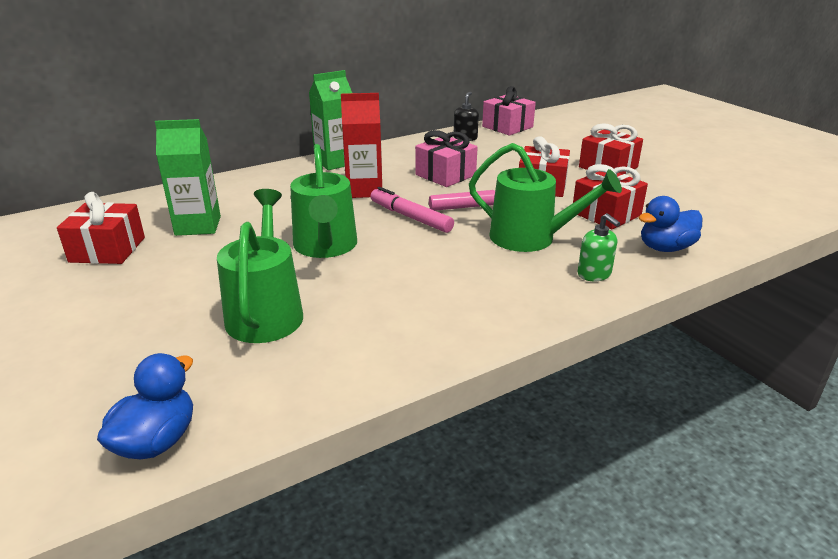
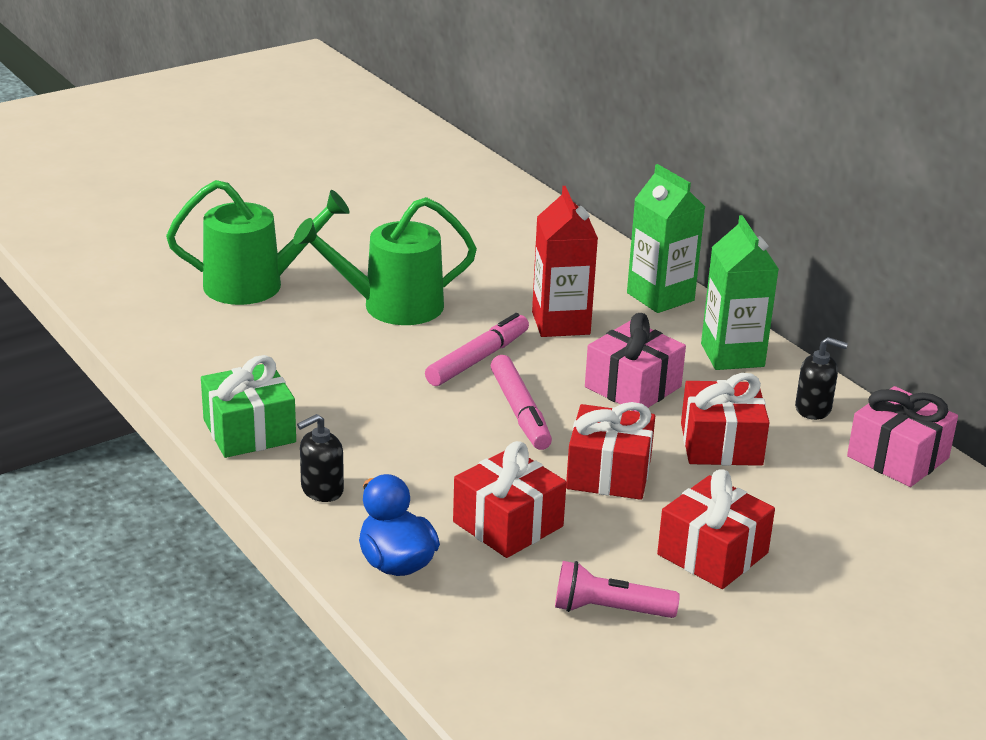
camera: 85 degrees right, 0 degrees up
red gift [57,192,145,264] -> red gift moved to [681,373,770,466]
blue duck [97,353,193,460] -> none
green carton [155,119,221,236] -> green carton moved to [701,215,778,370]
green watering can [469,143,622,252] -> none
green soap dispenser [578,213,620,281] -> black soap dispenser [297,414,344,502]
none -> green gift [201,355,296,458]
none -> pink flashlight [555,561,680,618]

